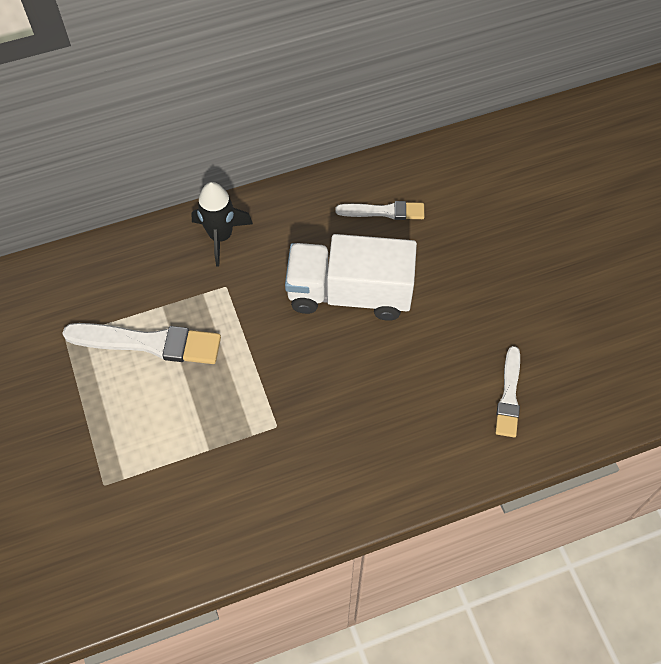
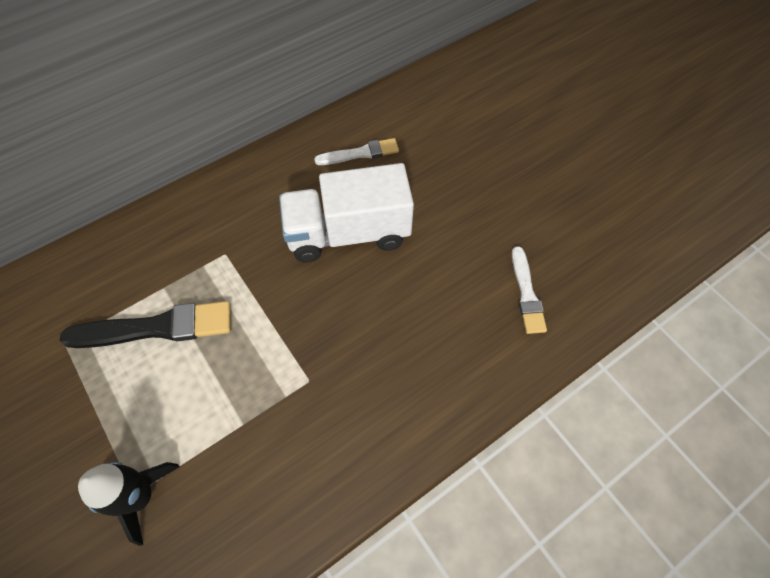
camera: 15 degrees left, 0 degrees up
white brush [62,323,221,364] -> black brush [60,301,231,348]
black rocket [191,182,253,267] -> black rocket moved to [78,462,180,546]

